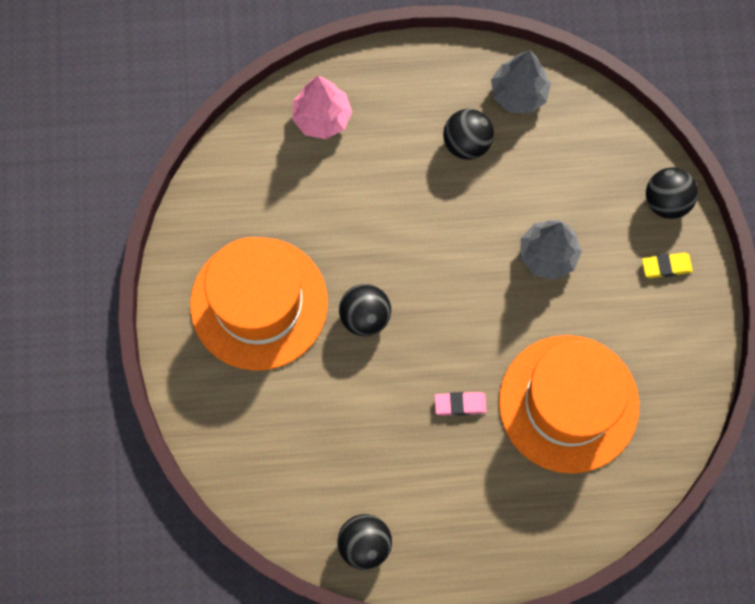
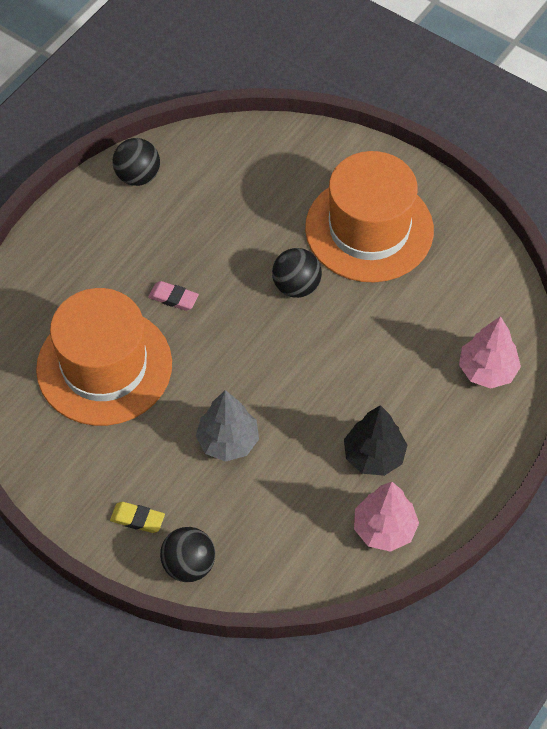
camera: 130 degrees right, 15 degrees down
pink eraser [434,392,487,416] -> pink eraser turned 75 degrees clockwise [148,281,199,311]
black ball [443,109,494,160] -> black tree [344,405,407,476]
grey tree [491,50,551,114] -> pink tree [354,482,419,552]
yellow eraser [642,253,693,278] -> yellow eraser turned 75 degrees clockwise [110,502,165,533]

